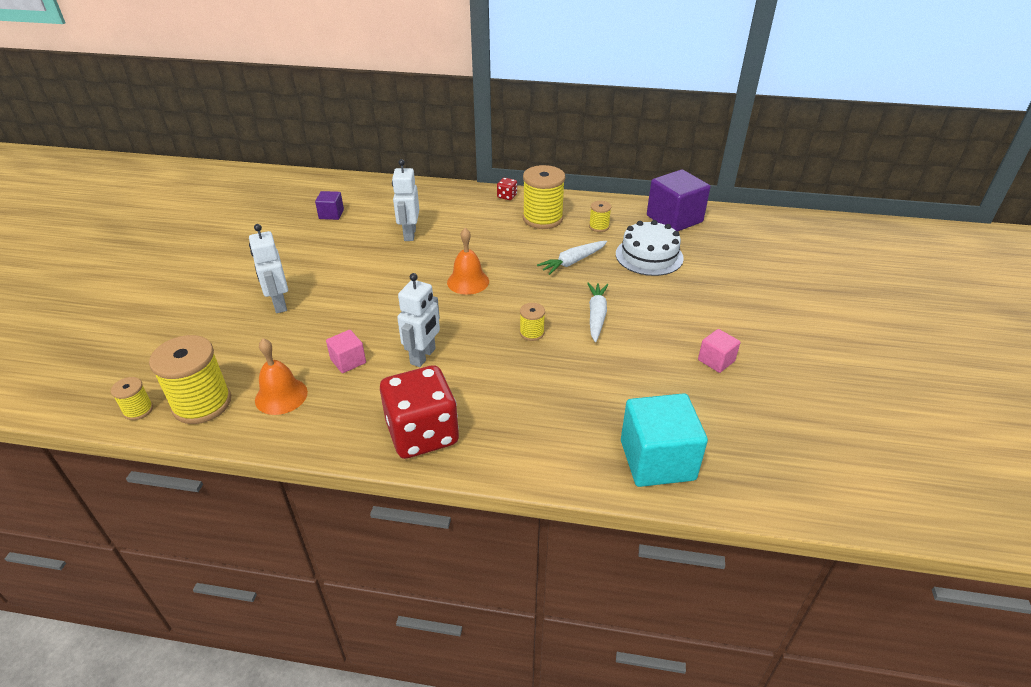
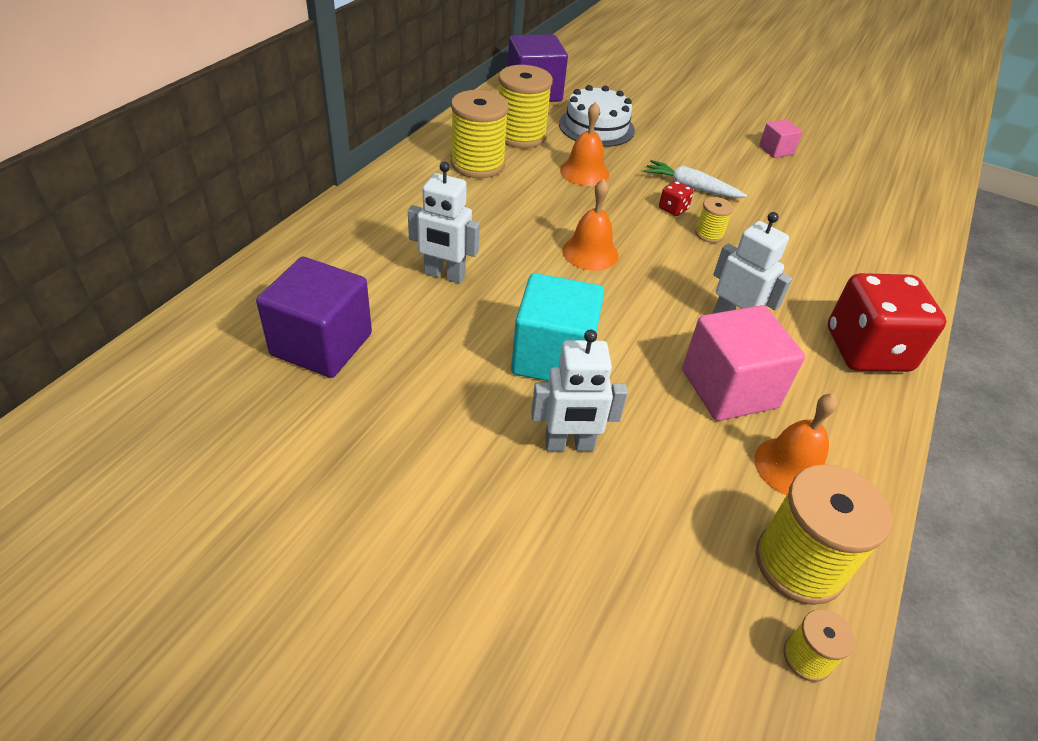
camera: 75 degrees left, 5 degrees up
purple cube [315,191,344,220] -> purple cube [256,257,372,378], size x1.97
pink cube [326,330,366,373] -> pink cube [682,305,805,421], size x1.97
red dice [497,178,517,200] -> red dice moved to [659,181,694,216]
white carrot [537,241,607,275] -> orange bell [560,102,609,186]
yellow spool [589,201,611,232] -> yellow spool [499,65,553,148], size x2.04
turquoise cube [621,393,708,487] -> turquoise cube moved to [511,273,604,381]

